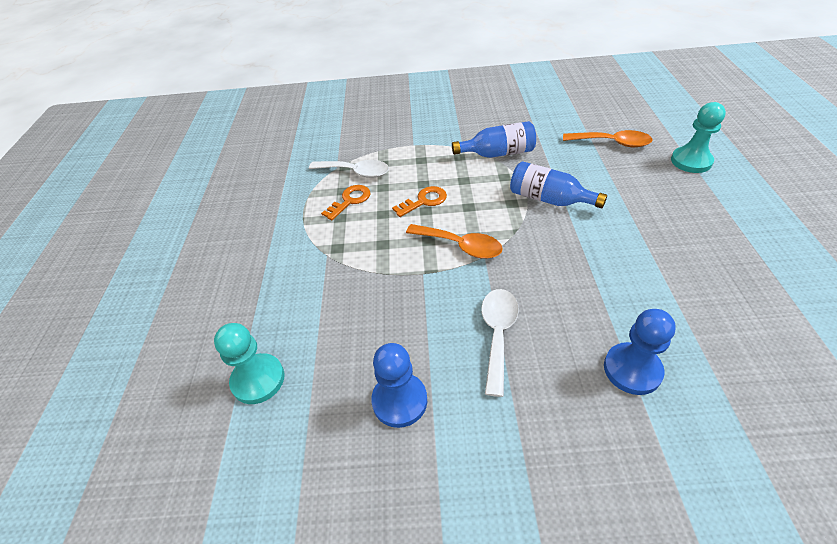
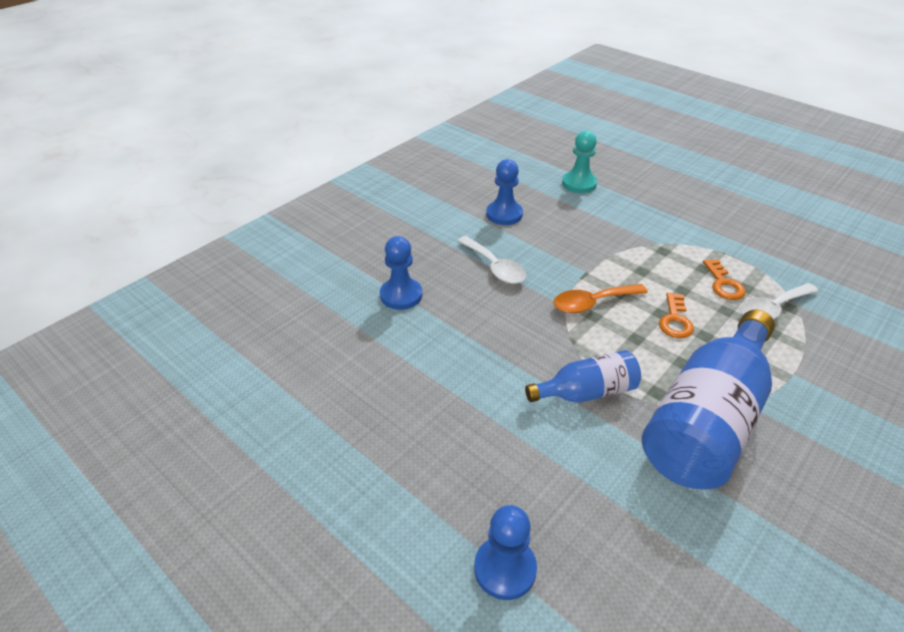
camera: 130 degrees right, 5 degrees down
blue bottle [452,121,536,158] -> blue bottle [642,310,775,490], size x1.92
orange spoon [563,130,653,147] -> none
turquoise pawn [671,102,726,173] -> blue pawn [474,505,537,600]

